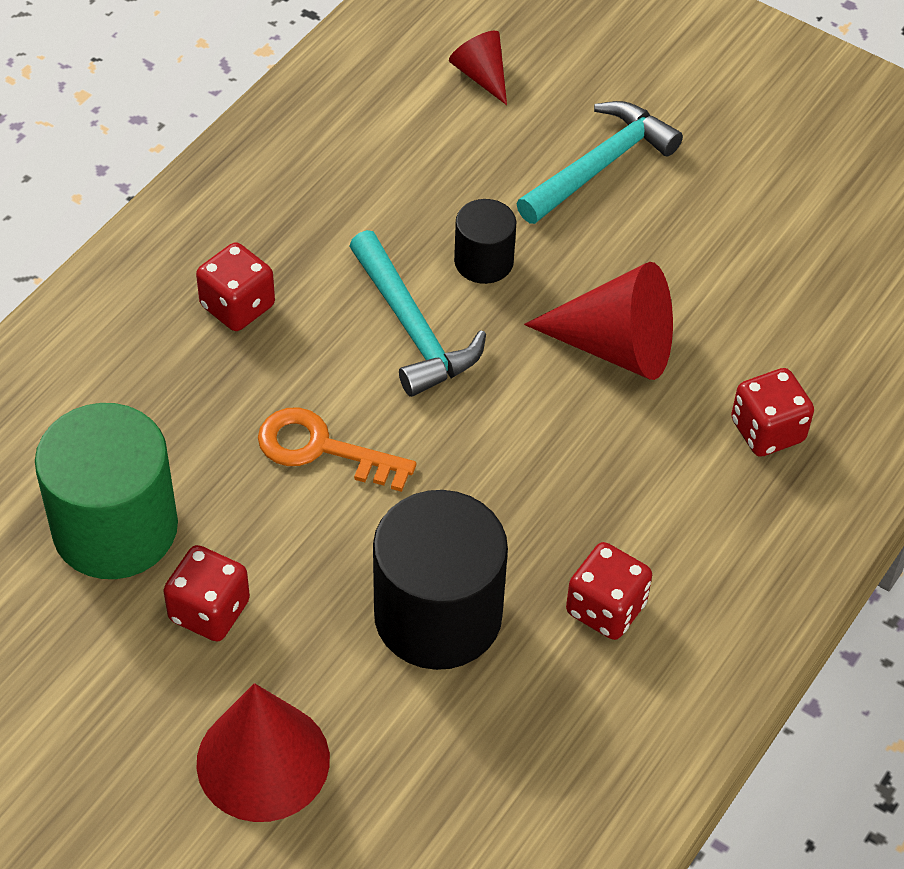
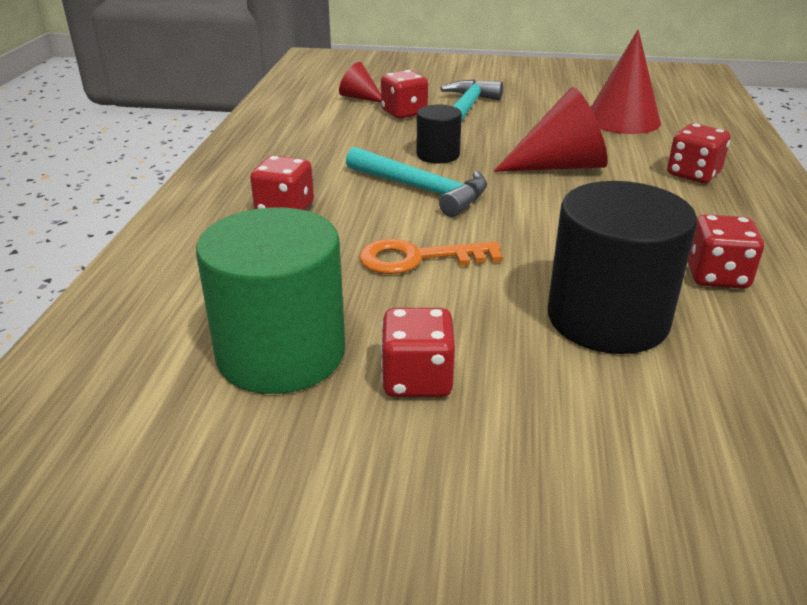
camera: 25 degrees left, 20 degrees down
red cone [196,683,330,822] -> red cone moved to [591,30,661,134]
none -> red dice [381,70,428,119]

